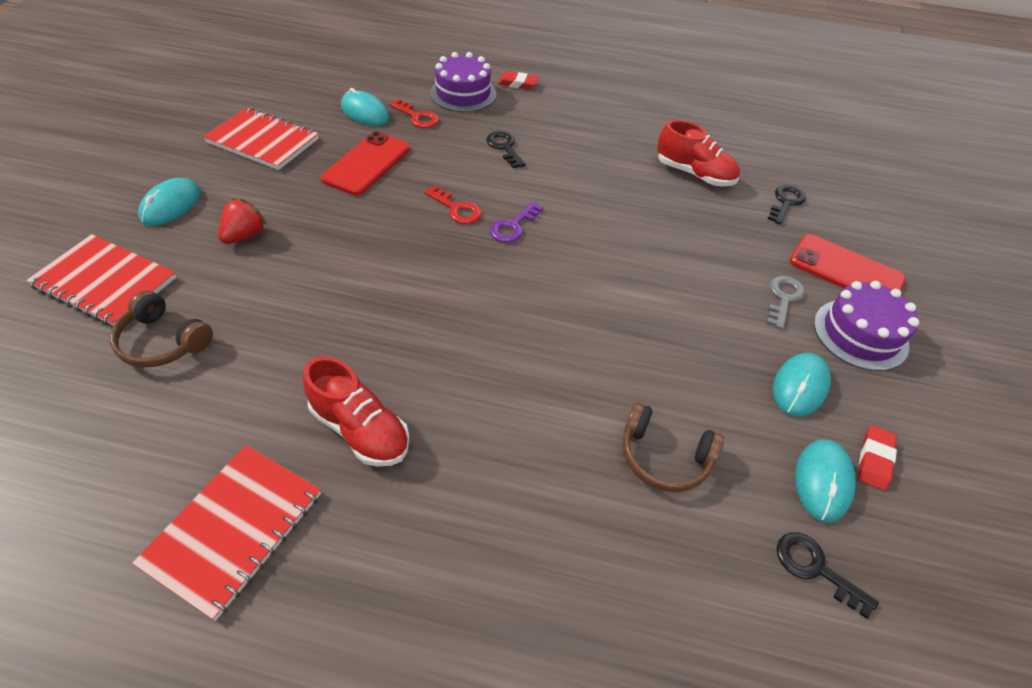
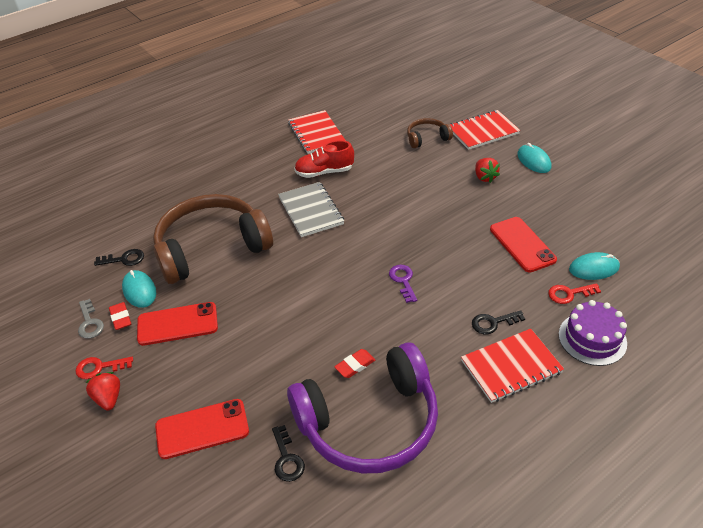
camera: 135 degrees right, 5 degrees down
red notebook [203,107,319,170] -> red notebook moved to [461,329,564,403]
red key [424,186,482,224] -> red key moved to [76,357,133,379]
black key [486,131,526,168] -> black key turned 150 degrees clockwise [472,310,525,334]
red eraser [498,71,539,90] -> red eraser moved to [334,349,375,378]
brown headphones [623,403,724,492] -> brown headphones [153,194,273,284], size x2.22
red shoe [657,120,740,186] -> purple headphones [287,342,438,474]
grey key [767,276,805,329] -> grey key moved to [78,299,104,339]
turquoise mouse [773,353,831,417] -> red phone [137,302,218,346]
purple cake [814,281,919,371] -> none
none -> red strawberry [85,372,120,411]
none -> grey notebook [278,182,344,237]

